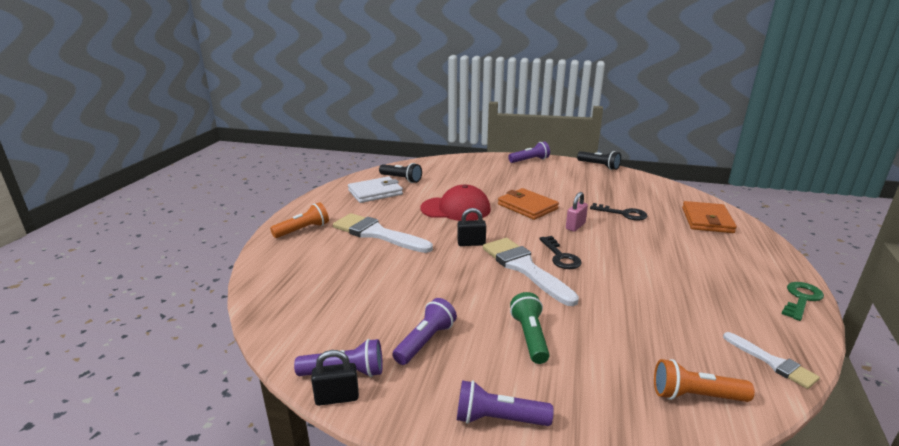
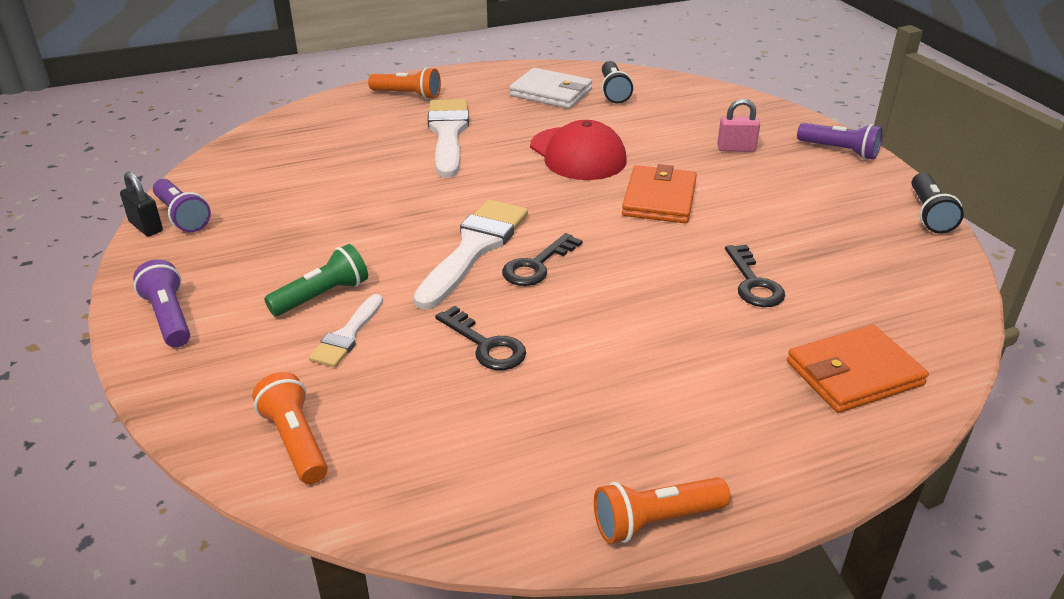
camera: 55 degrees right, 10 degrees up
purple flashlight [392,298,457,365] -> none
black padlock [457,208,486,246] -> none
pink padlock [566,192,588,231] -> pink padlock moved to [717,99,760,152]
white brush [723,332,820,389] -> white brush moved to [309,294,383,367]
green key [781,282,824,321] -> orange flashlight [594,477,731,544]
none -> black key [435,306,526,370]

